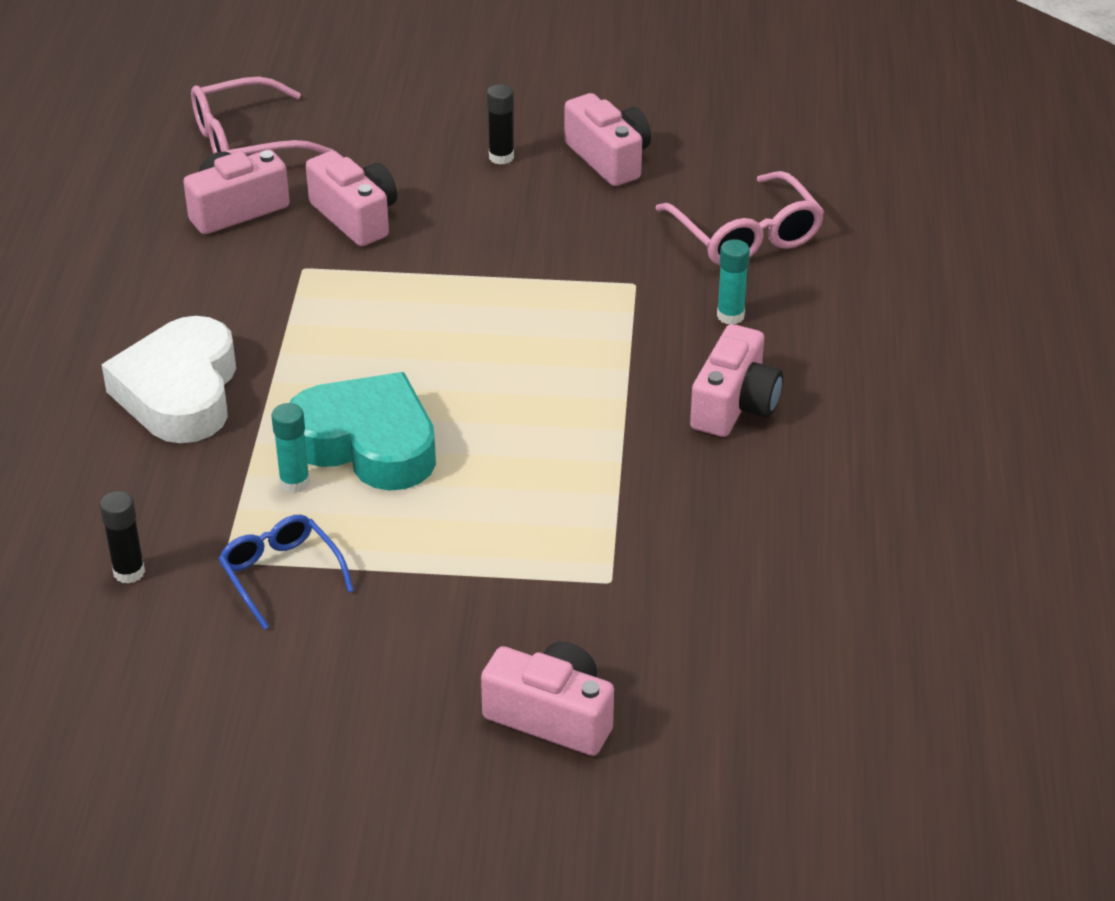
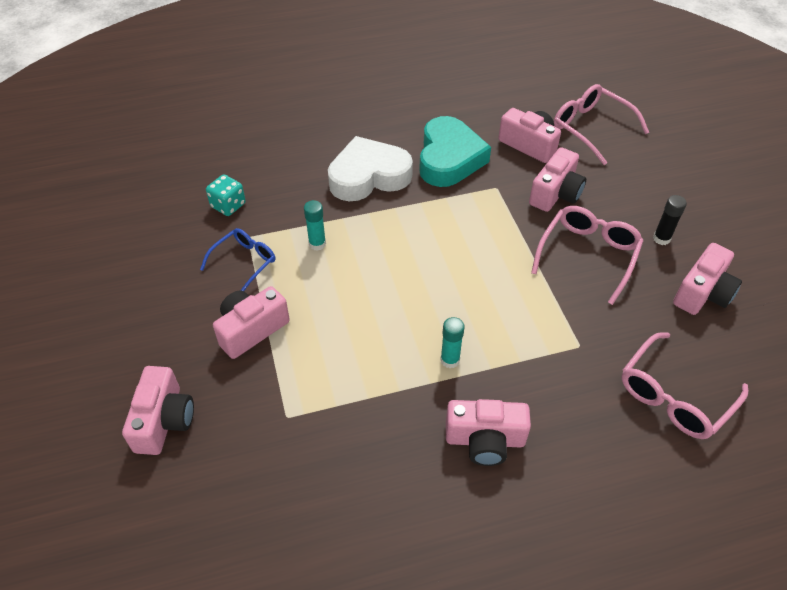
camera: 70 degrees right, 10 degrees up
black glue stick [100,491,145,584] -> turquoise dice [206,174,246,216]
turquoise heart [289,372,436,491] -> turquoise heart moved to [419,116,491,187]
turquoise glue stick [717,239,750,324] -> turquoise glue stick moved to [440,317,465,368]
none -> pink camera [213,286,290,359]
none -> pink glasses [531,206,644,305]

